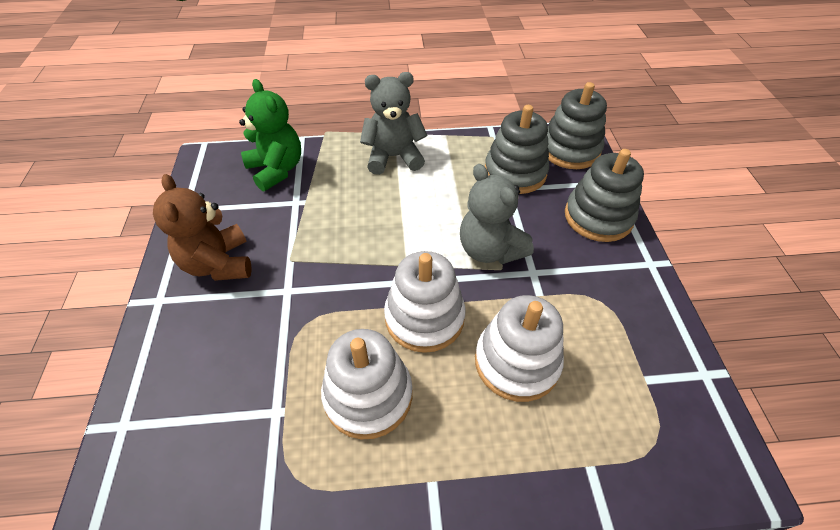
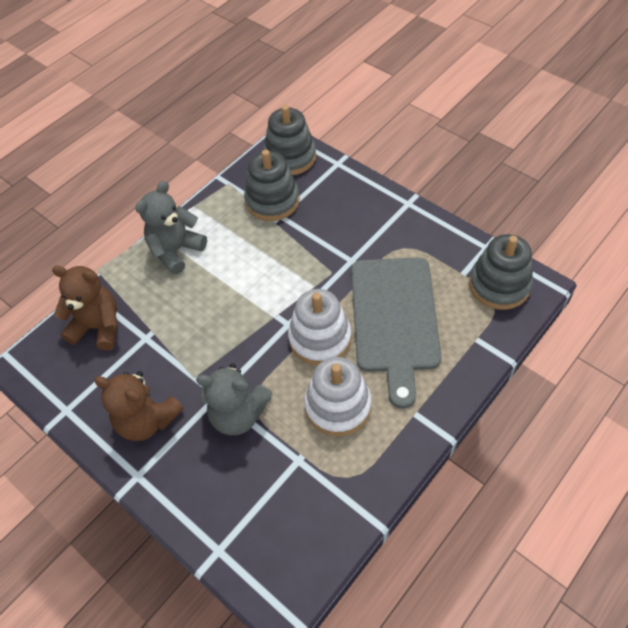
camera: 40 degrees left, 5 degrees up
green teddy bear [239,79,301,191] -> brown teddy bear [52,266,118,351]
grey teddy bear [460,164,534,264] -> grey teddy bear moved to [196,364,272,435]
white stacking toy [475,295,564,402] -> grey cutting board [351,258,442,409]
grey stacking toy [565,149,644,242] -> grey stacking toy moved to [469,234,533,310]

